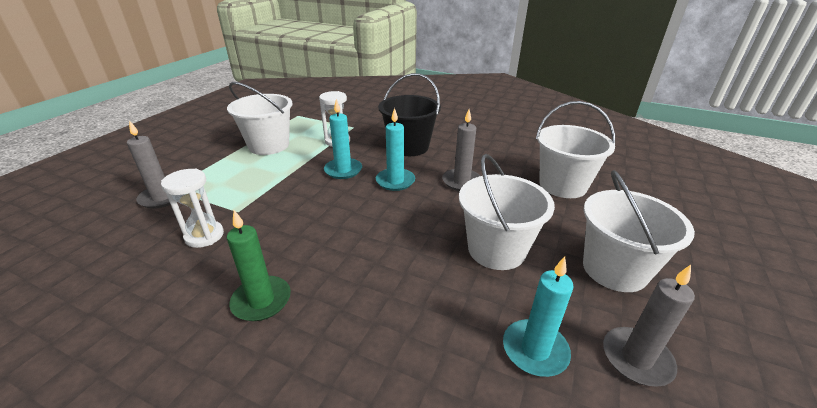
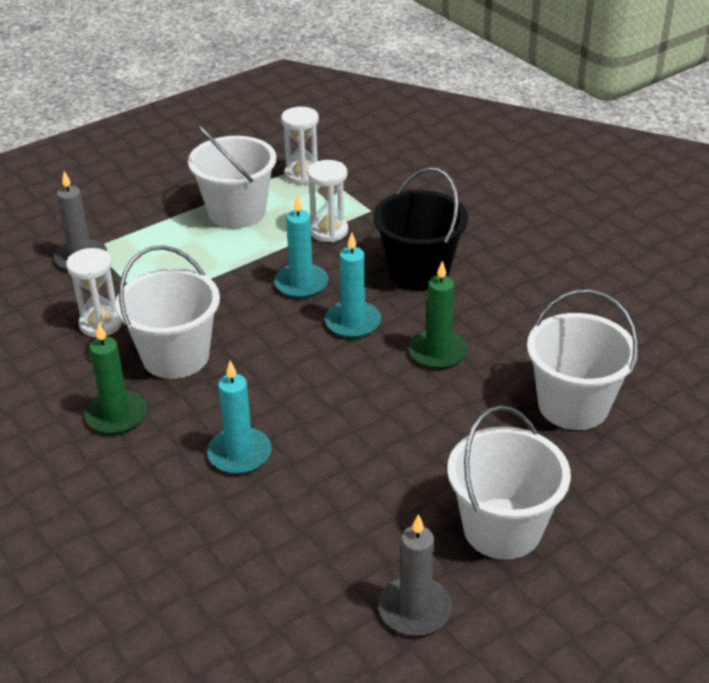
camera: 30 degrees right, 5 degrees up
grey candle [442,109,480,191] -> green candle [409,261,467,369]
white bucket [459,154,555,270] -> white bucket moved to [115,245,220,379]
turquoise candle [503,256,574,377] -> turquoise candle moved to [207,361,271,474]
none -> white hourglass [281,107,319,185]

